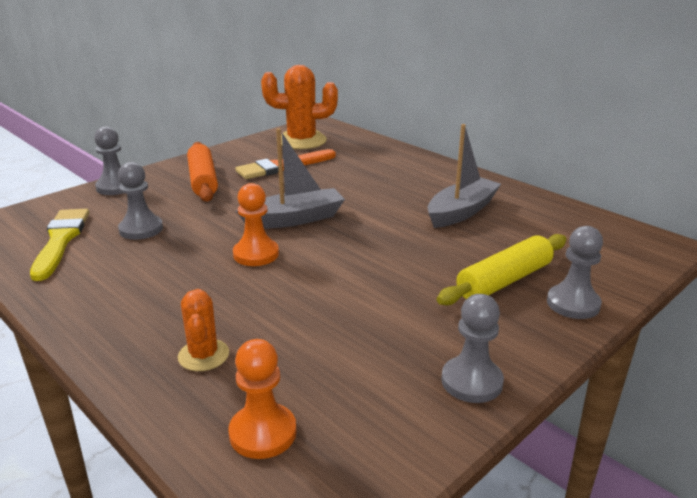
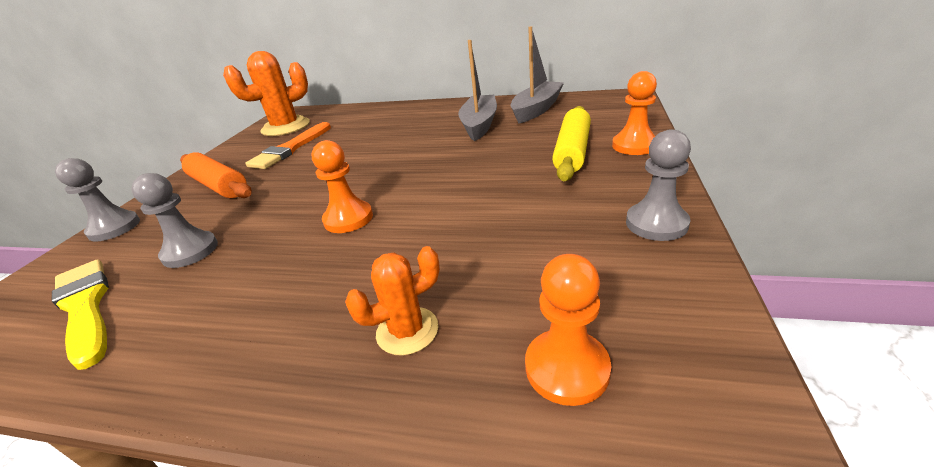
camera: 30 degrees left, 5 degrees up
orange cactus [178,289,229,371] -> orange cactus turned 75 degrees counterclockwise [345,246,440,356]
grey boat [236,128,345,229] -> grey boat moved to [511,26,564,124]
grey pawn [547,226,603,319] -> orange pawn [612,71,657,155]

